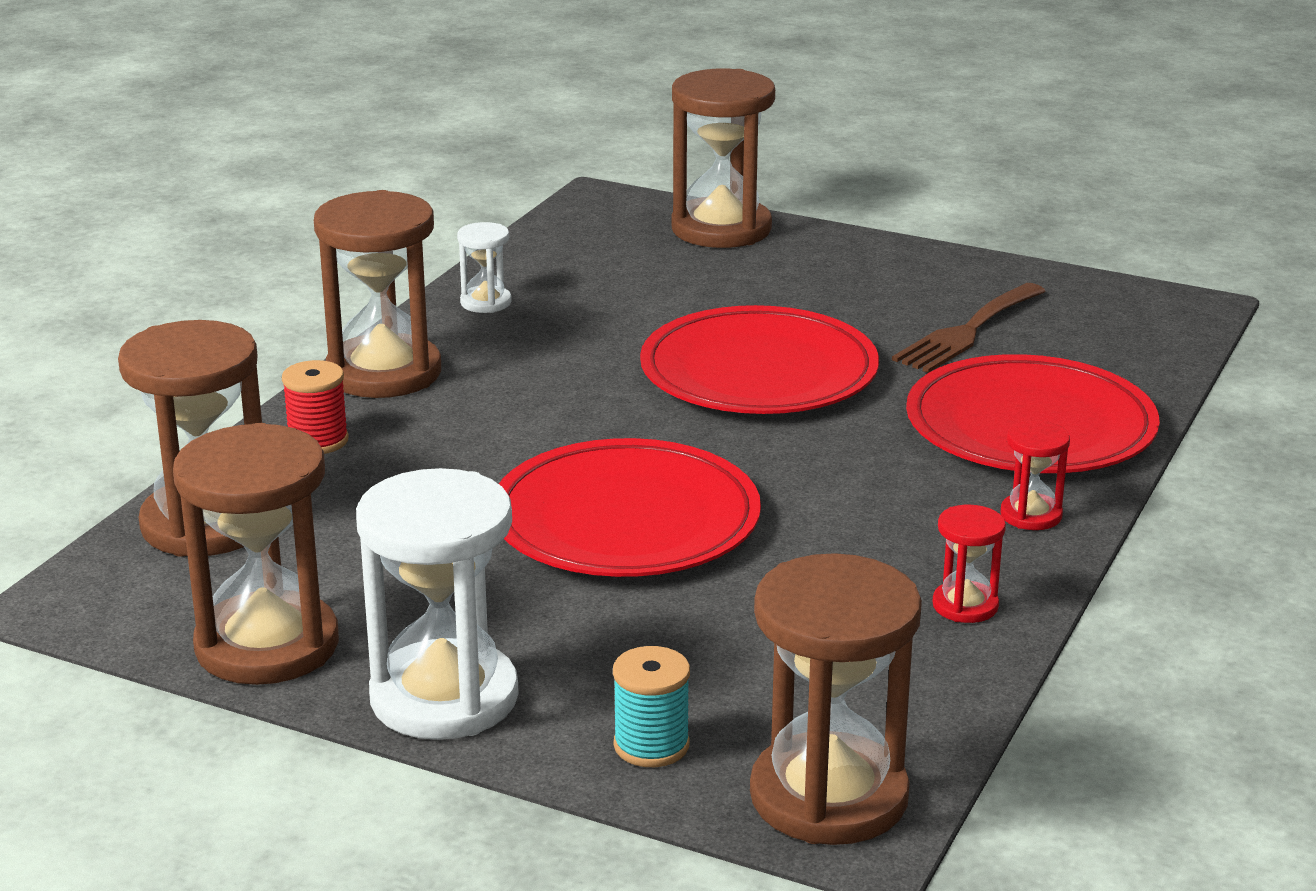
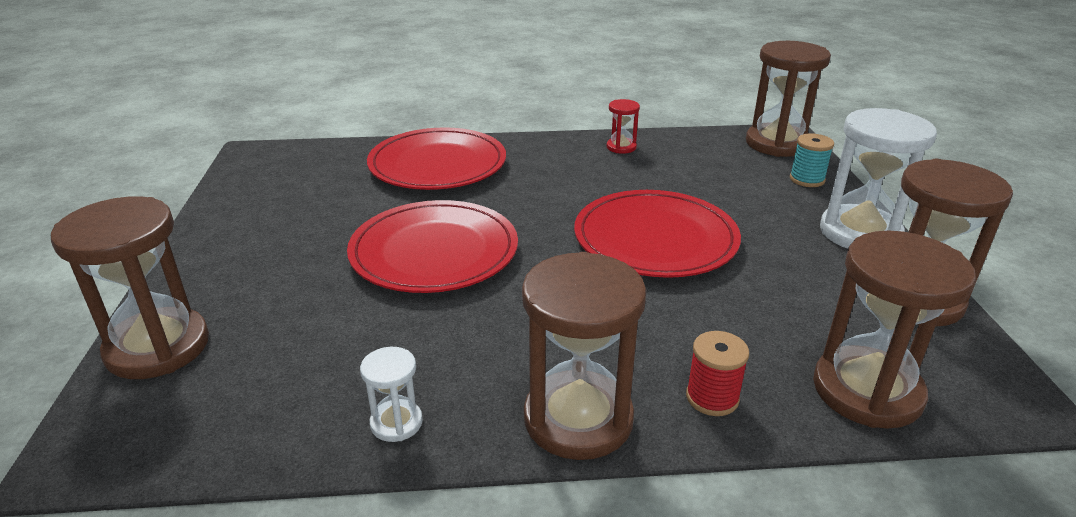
camera: 120 degrees left, 5 degrees up
brown fork [892,283,1046,373] -> none
red hourglass [1001,420,1070,530] -> none

